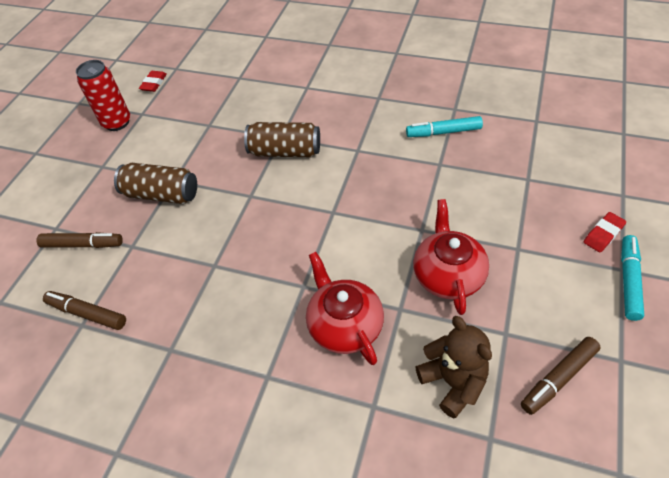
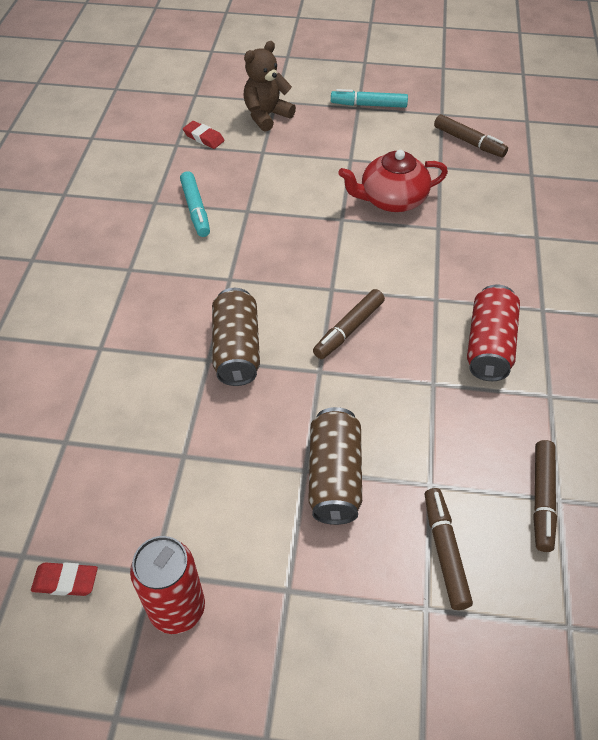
camera: 105 degrees left, 0 degrees up
red teapot [306,252,384,365] -> none
brown teddy bear [416,316,492,418] -> brown teddy bear moved to [243,41,296,132]
red eraser [584,212,626,252] -> red eraser moved to [183,121,225,149]
none -> brown marker [313,289,385,359]
none -> red can [467,285,520,381]

